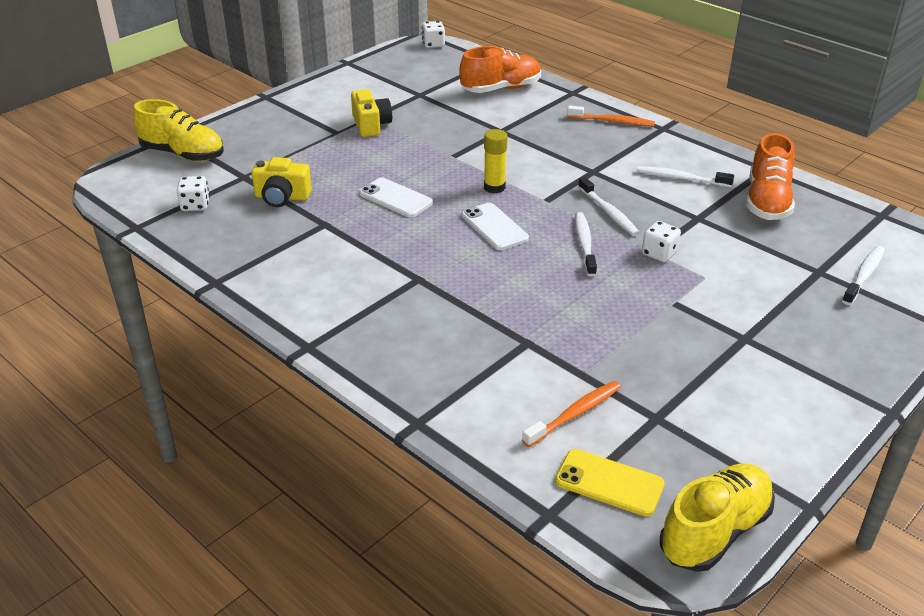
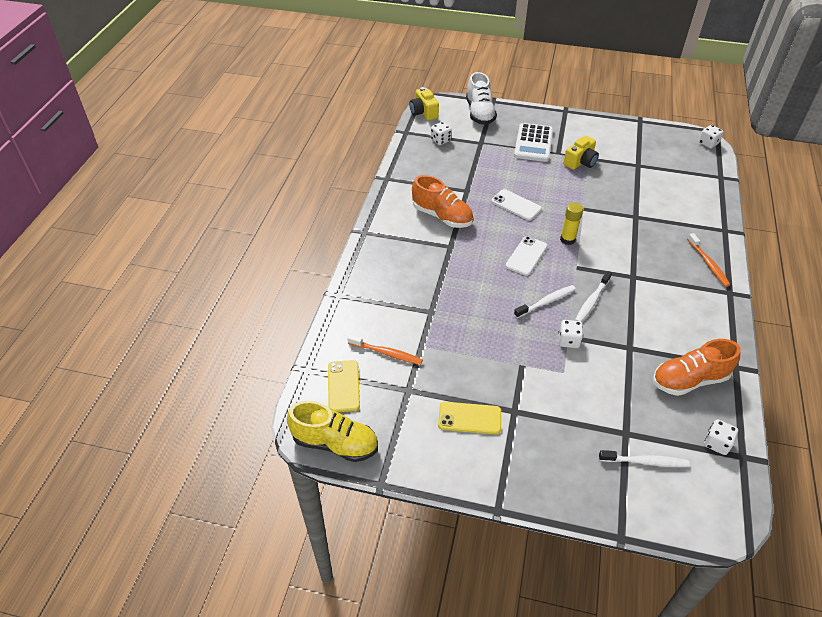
camera: 60 degrees right, 10 degrees up
yellow shoe [133,99,224,161] -> white shoe [466,72,497,125]
yellow camera [252,157,312,207] -> yellow camera moved to [410,87,439,121]
white phone [359,178,433,217] -> white phone turned 60 degrees counterclockwise [491,189,542,221]
orange shoe [459,46,541,93] -> orange shoe moved to [412,175,473,228]
white toothbrush [636,166,734,187] -> none
none -> yellow phone [438,402,501,434]
none -> white calculator [514,123,553,162]
none -> white dice [704,419,738,455]

